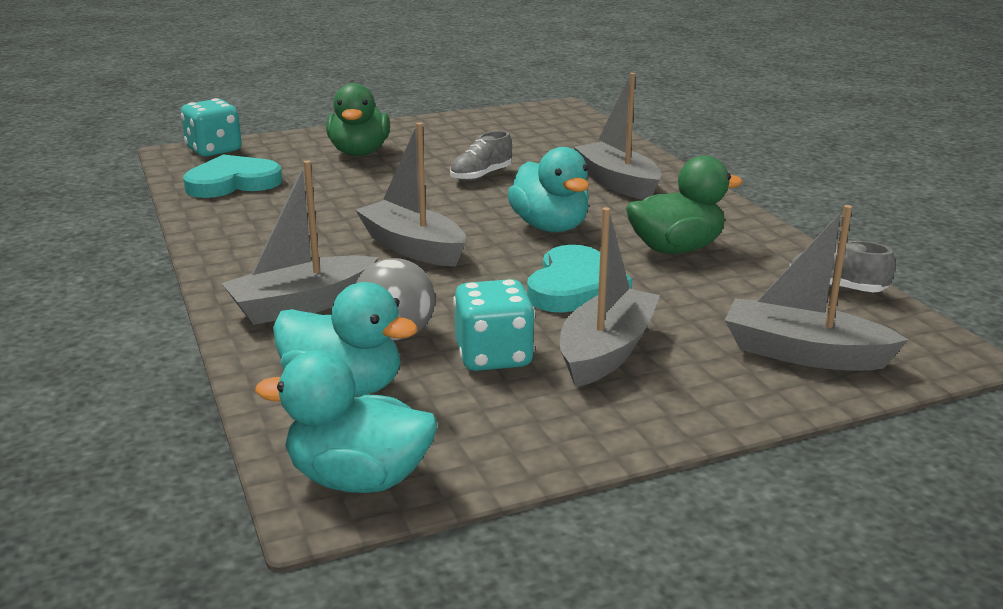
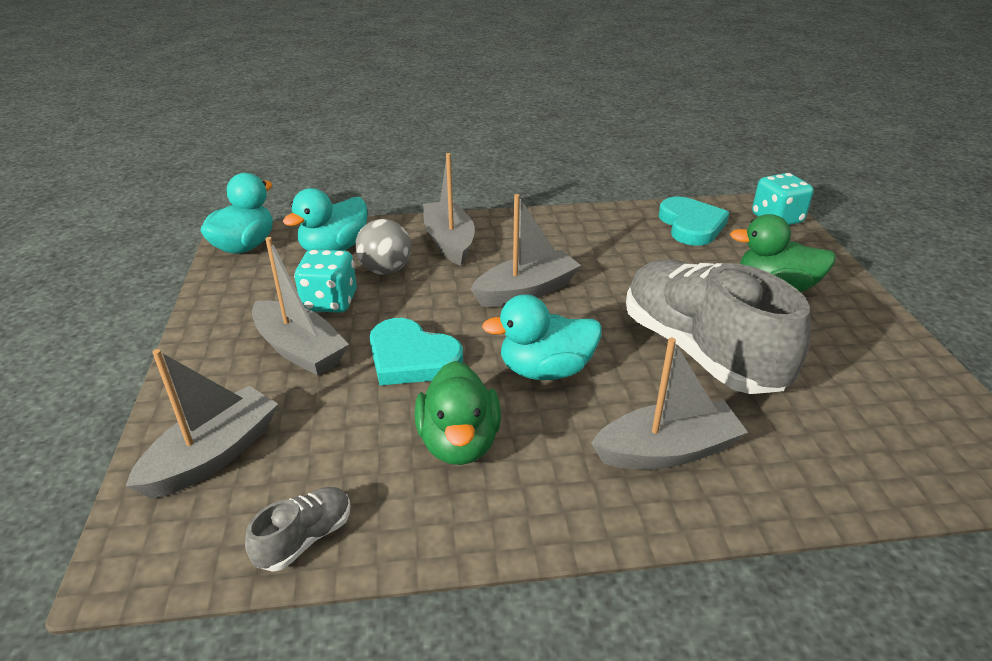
camera: 105 degrees right, 10 degrees up
grey shoe [450,131,512,181] -> grey shoe [626,259,811,394], size x2.42

